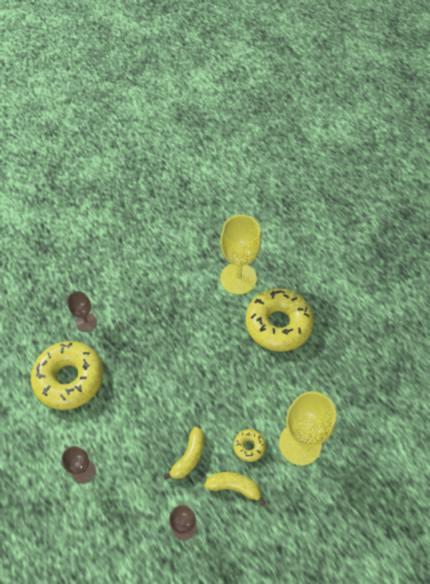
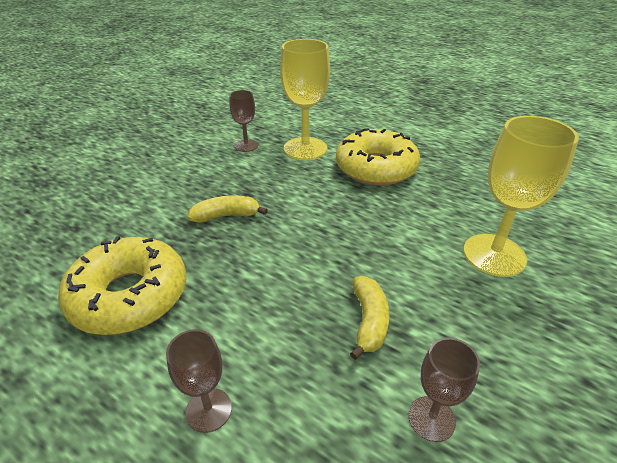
camera: 25 degrees left, 20 degrees down
brown goblet [67,291,97,332] -> brown goblet moved to [229,90,258,152]
yellow banana [204,472,266,506] -> yellow banana moved to [188,196,268,223]
yellow donut [233,429,266,462] -> none

